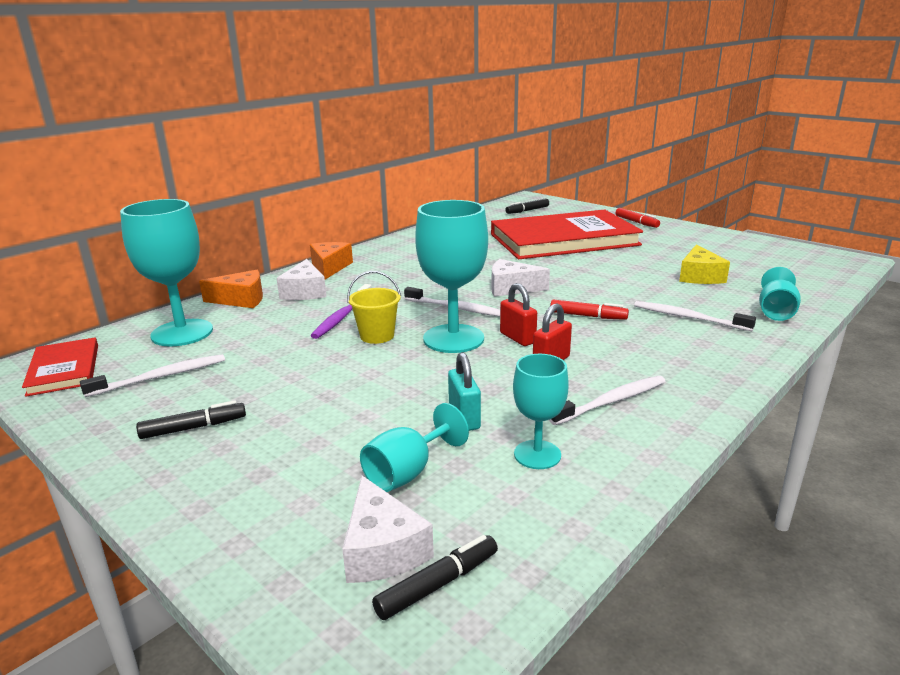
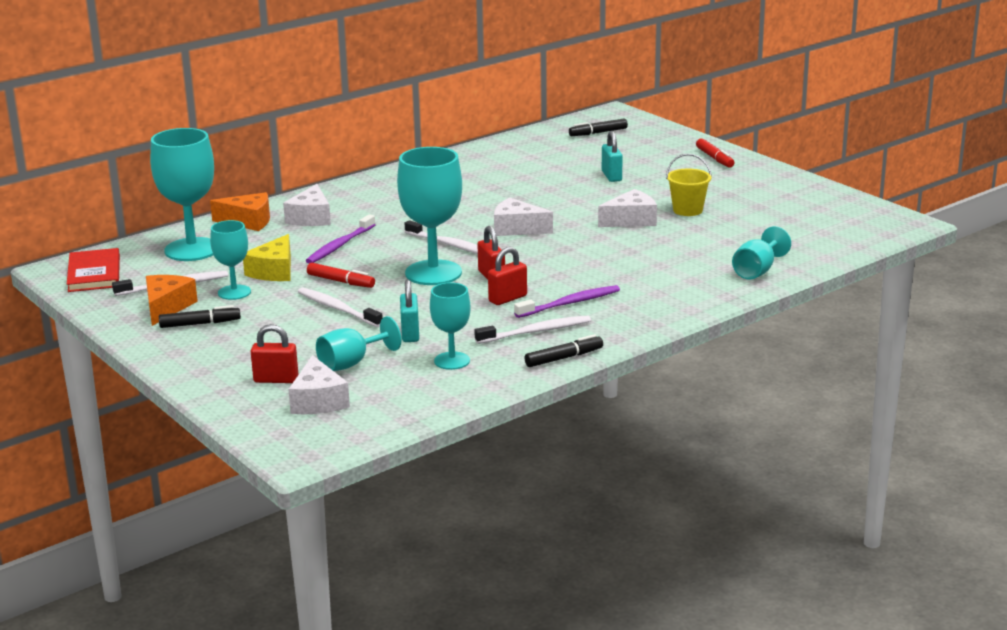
camera: 10 degrees right, 0 degrees up
orange cheese [310,242,353,279] -> orange cheese moved to [146,275,198,326]
yellow bucket [347,271,401,344] -> yellow bucket moved to [666,154,712,216]
black marker [372,535,498,620] -> black marker moved to [525,334,603,367]
red book [491,210,643,259] -> turquoise padlock [602,131,623,182]
red marker [550,299,629,320] -> red marker moved to [307,263,375,288]
white toothbrush [634,301,756,331] -> white toothbrush moved to [298,288,383,327]
yellow cheese [679,245,730,284] -> yellow cheese moved to [243,234,291,281]
none -> turquoise goblet [210,220,251,300]
none -> red padlock [251,324,298,383]
none -> purple toothbrush [514,285,620,318]
none -> white cheese [598,189,657,227]

